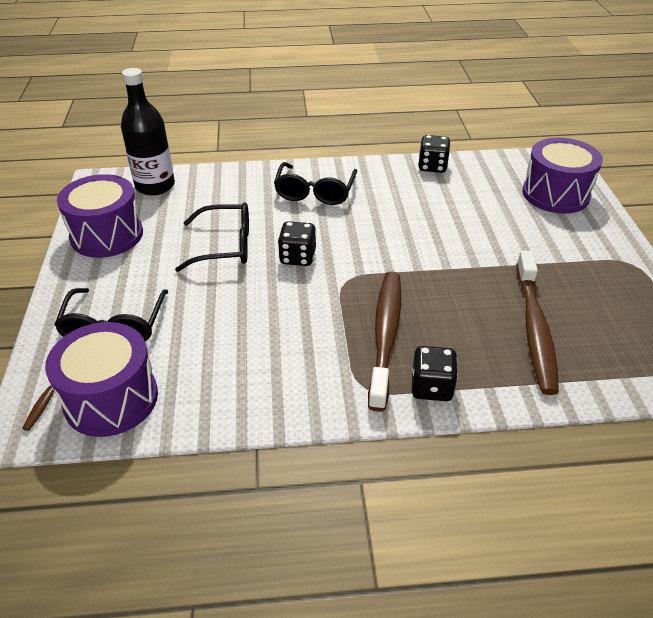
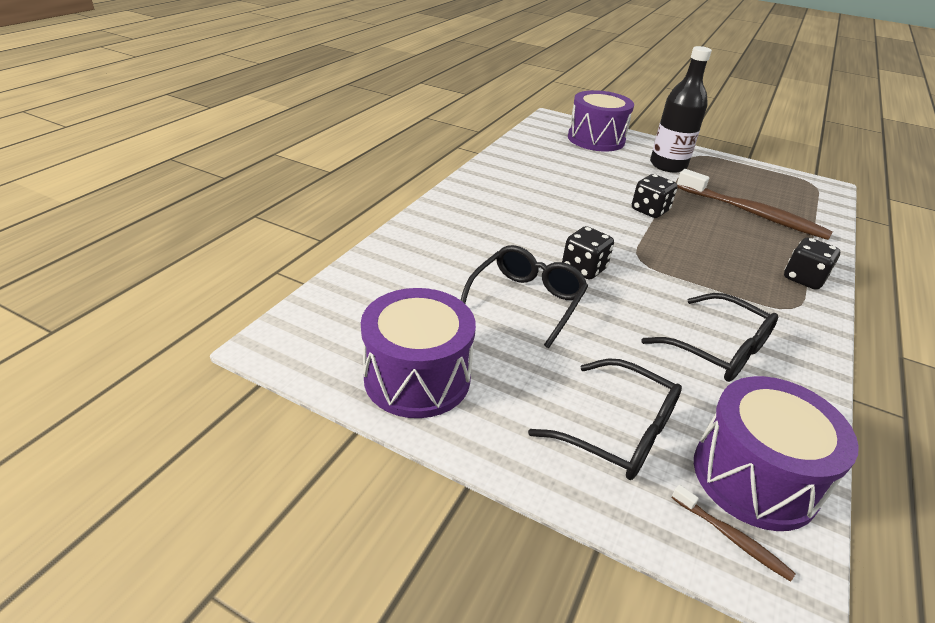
camera: 60 degrees left, 5 degrees down
black bottle [121,68,175,195] -> black bottle moved to [650,46,712,172]
black glasses [274,162,357,205] -> black glasses moved to [641,293,778,382]
brown toothbrush [368,271,401,412] -> none
black dice [418,135,451,173] -> black dice moved to [632,174,677,218]

